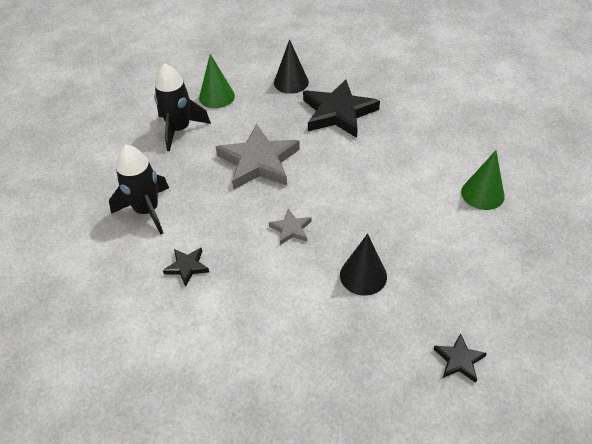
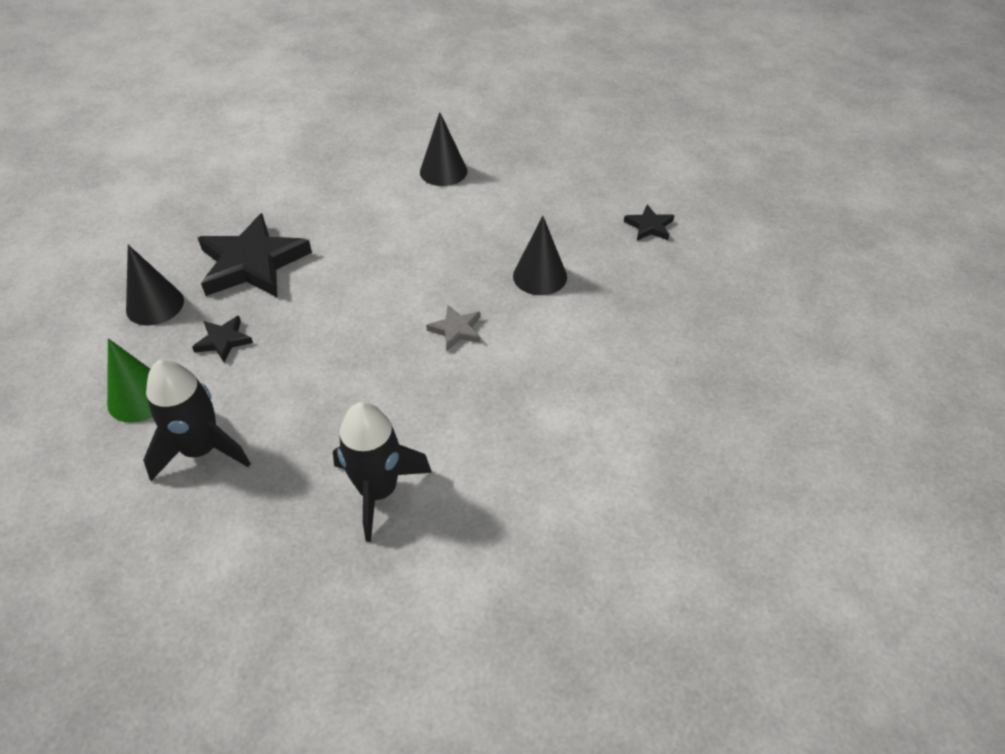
camera: 85 degrees left, 0 degrees up
black star [163,247,209,287] -> black star moved to [192,316,253,363]
grey star [216,124,300,190] -> none
green cone [461,150,505,210] -> black cone [420,112,467,186]

